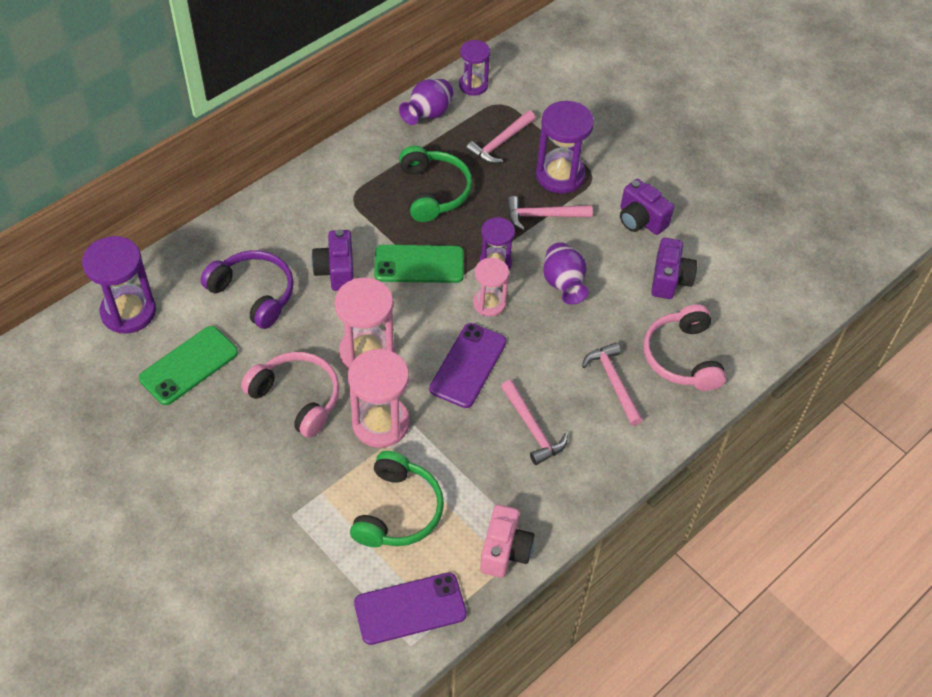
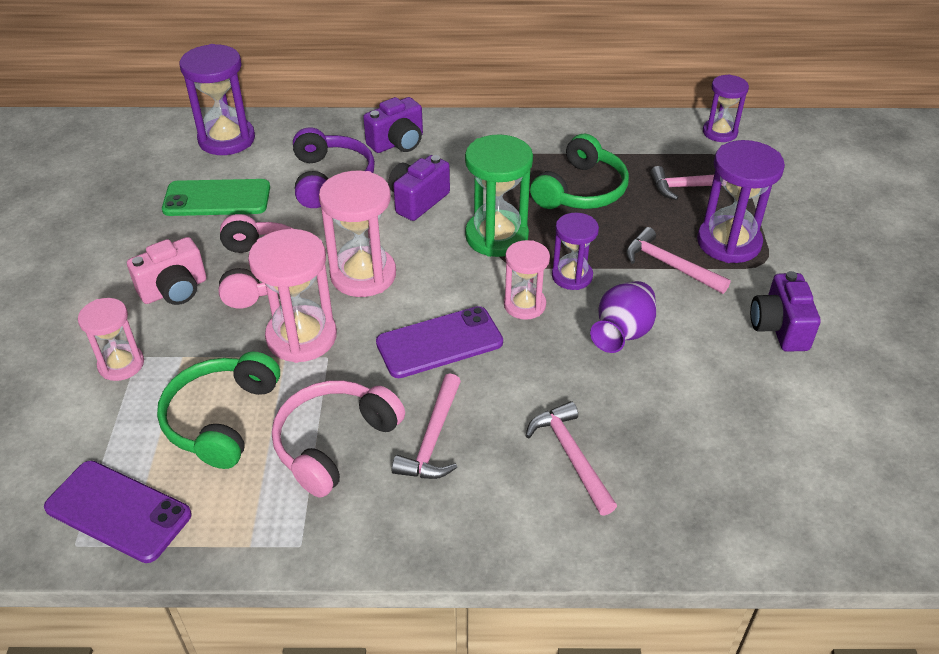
camera: 45 degrees right, 10 degrees down
green headphones [350,451,444,547] -> green headphones turned 135 degrees clockwise [157,352,280,469]
green phone [374,245,464,283] -> green hourglass [465,134,533,257]
purple vase [399,79,454,125] -> none
pink camera [480,505,534,578] -> pink camera moved to [127,237,207,305]
pink hammer [582,342,643,426] -> pink hammer turned 45 degrees counterclockwise [526,401,617,516]
pink headphones [643,304,726,391] -> pink headphones moved to [272,380,405,498]
purple camera [651,238,697,299] -> purple camera moved to [363,97,423,153]
none -> pink hourglass [78,298,144,381]

